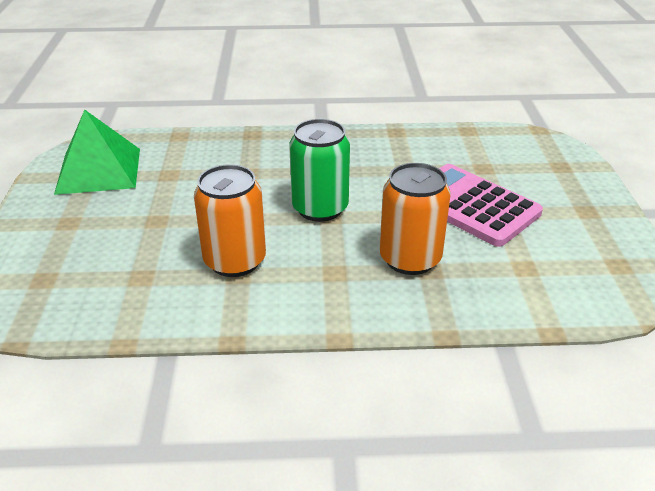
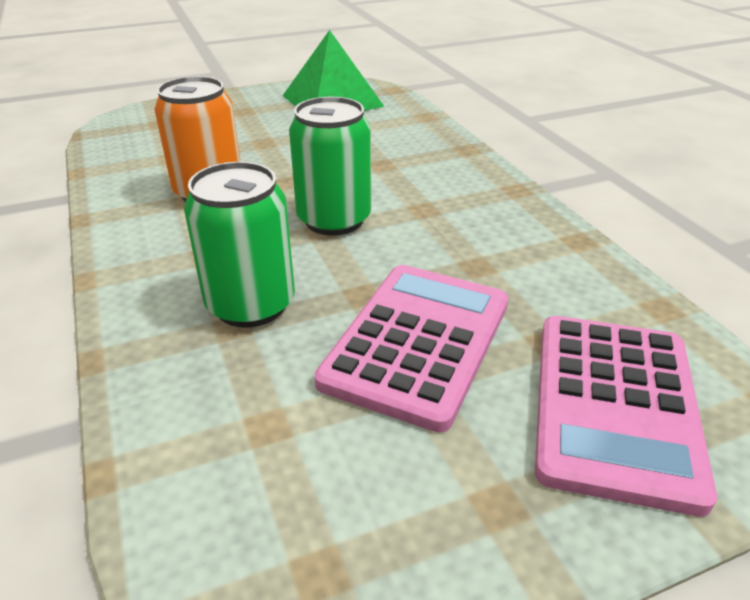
camera: 70 degrees right, 0 degrees up
orange can [379,163,451,275] -> green can [184,162,295,328]
none -> pink calculator [535,316,717,517]

